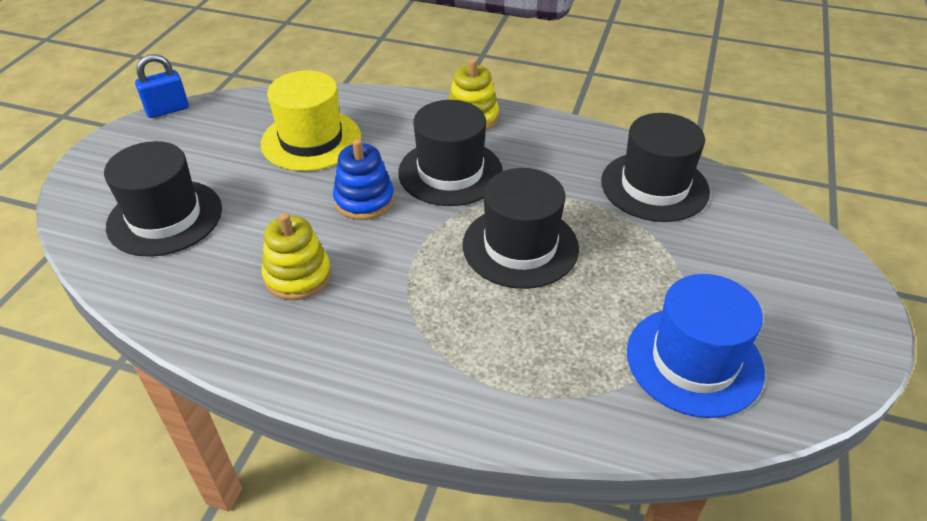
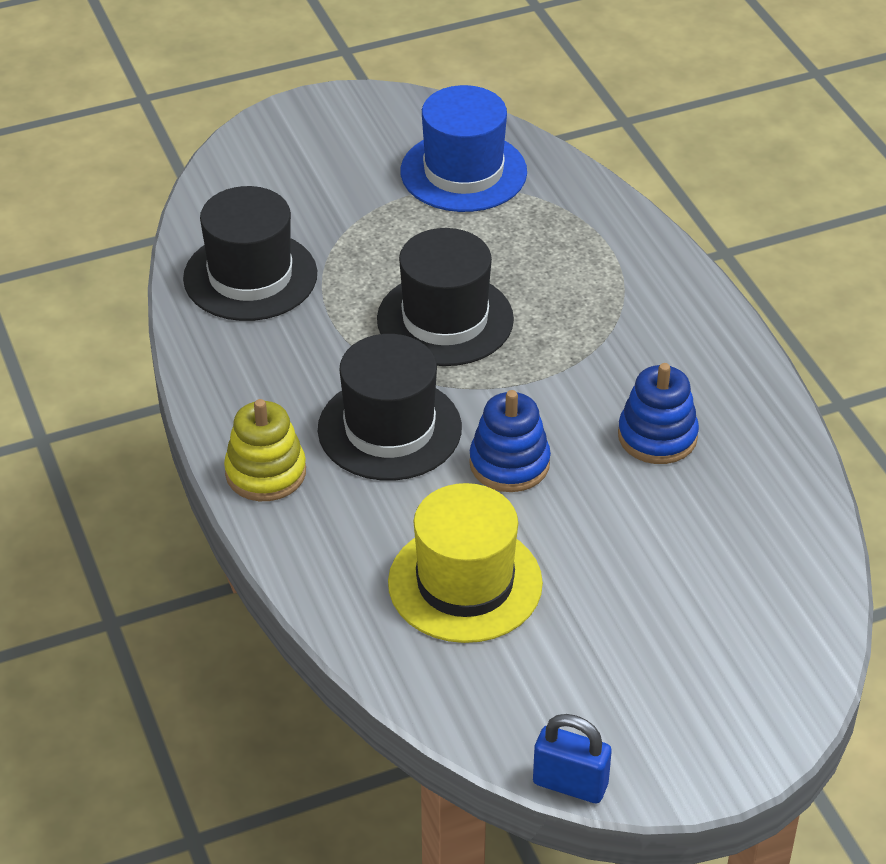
camera: 130 degrees left, 0 degrees up
black hat [104,141,222,257] -> none
yellow stacking toy [262,213,331,300] -> blue stacking toy [618,363,699,464]

